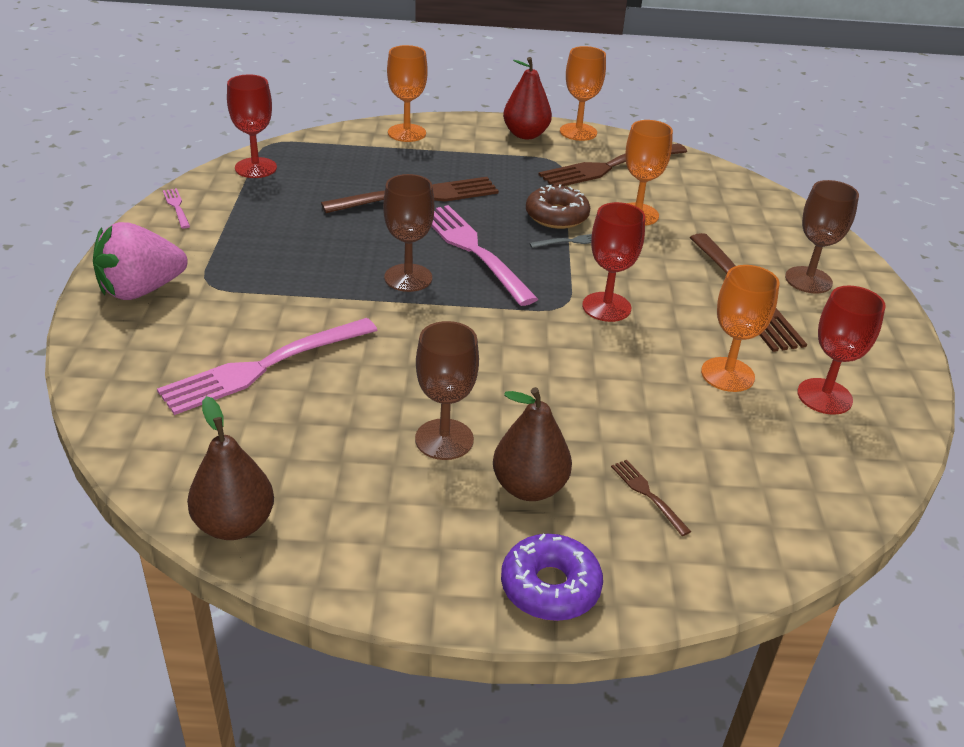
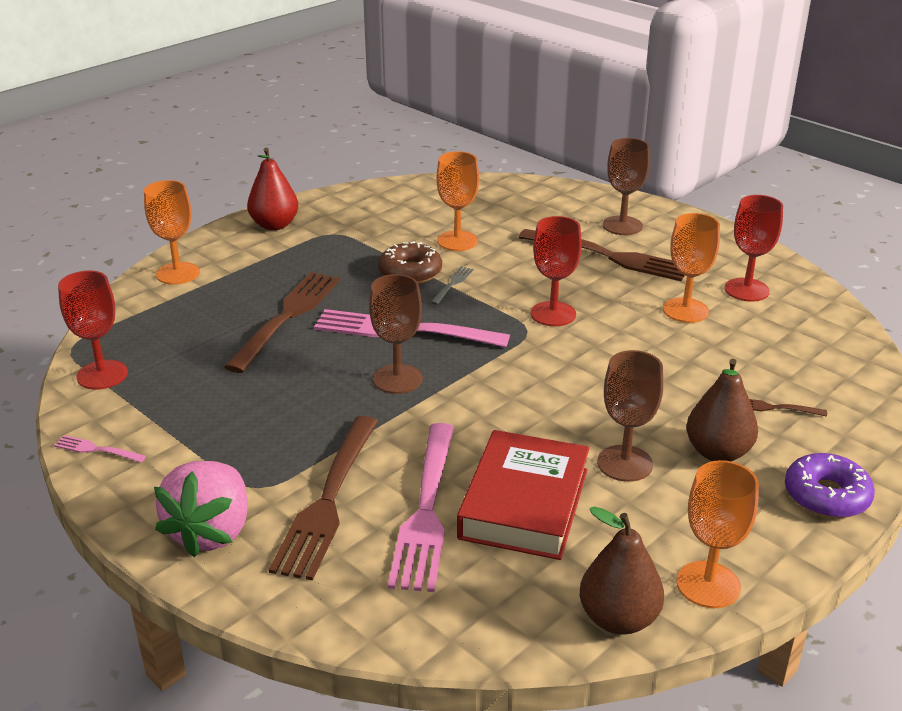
camera: 45 degrees left, 5 degrees down
brown fork [538,143,687,186] -> brown fork moved to [269,416,378,581]
orange goblet [560,46,606,141] -> orange goblet moved to [677,460,759,608]
none -> red book [457,430,589,560]

